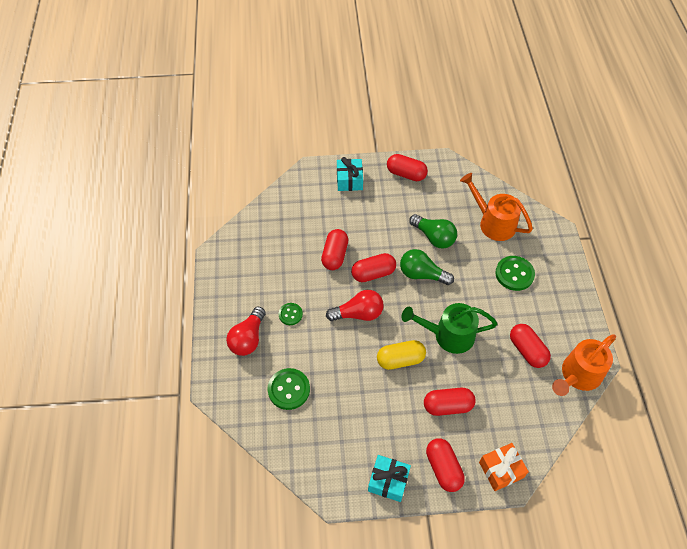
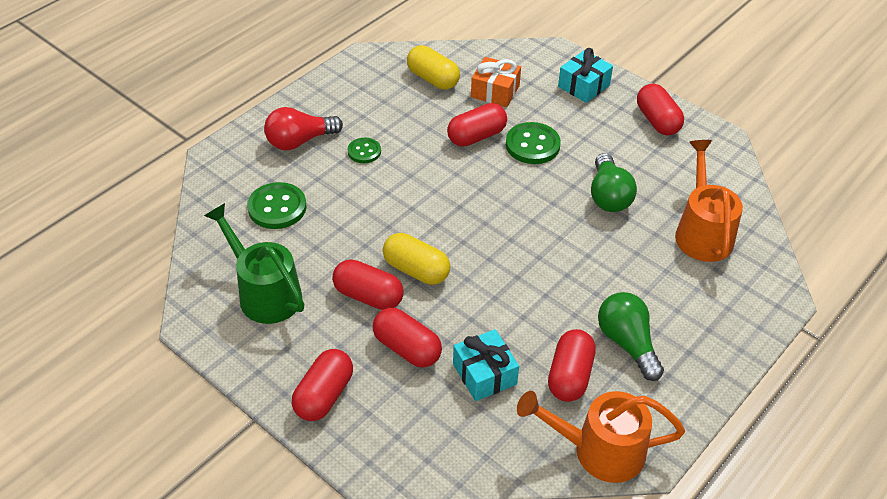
camera: 45 degrees right, 10 degrees down
red light bulb [326,290,384,321] -> none
red capsule [351,253,396,282] -> red capsule moved to [332,260,403,310]
turquoise gift [368,455,411,502] -> turquoise gift moved to [453,329,519,401]
green light bulb [400,249,454,285] -> green light bulb moved to [598,292,664,381]
green watering can [401,303,497,354] -> green watering can moved to [204,203,304,324]
orange gift [479,443,529,491] -> orange gift moved to [471,57,521,107]
green button [495,256,535,291] -> green button moved to [506,122,561,164]
none -> yellow capsule [407,45,460,90]

